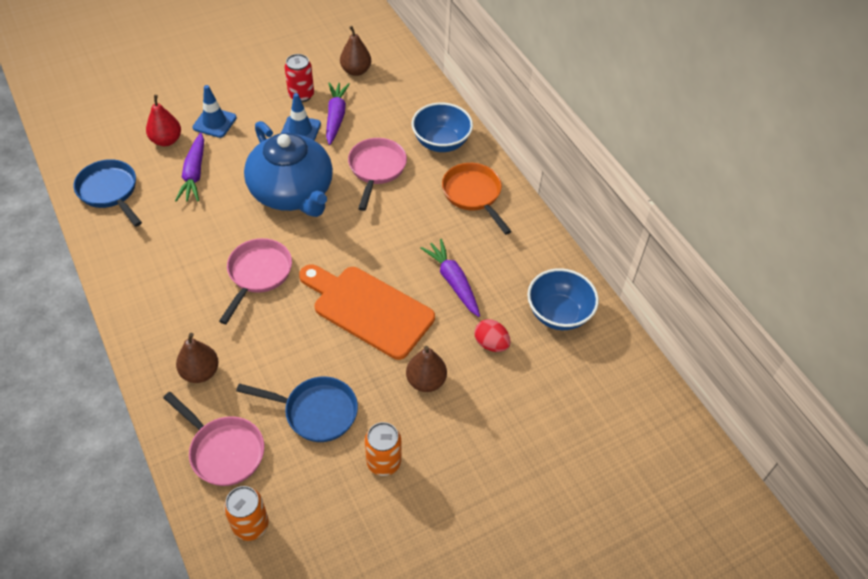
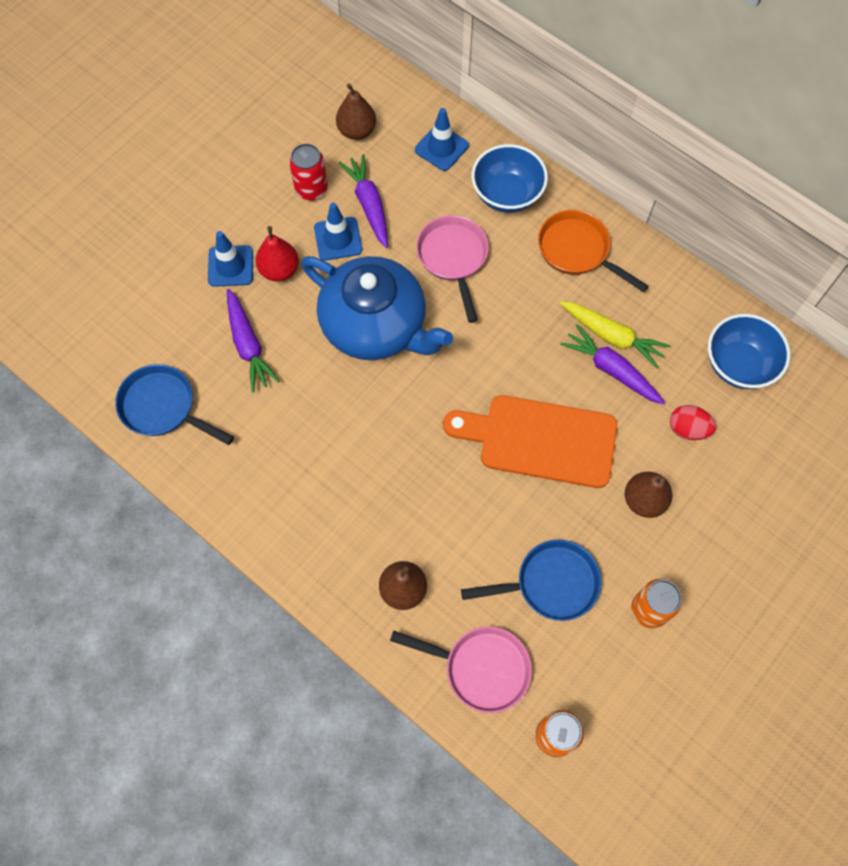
camera: 20 degrees left, 15 degrees up
red pear [146,95,181,146] -> red pear moved to [255,226,299,281]
pink pan [219,238,292,324] -> none
none -> blue traffic cone [415,108,469,171]
none -> yellow carrot [560,301,670,368]

